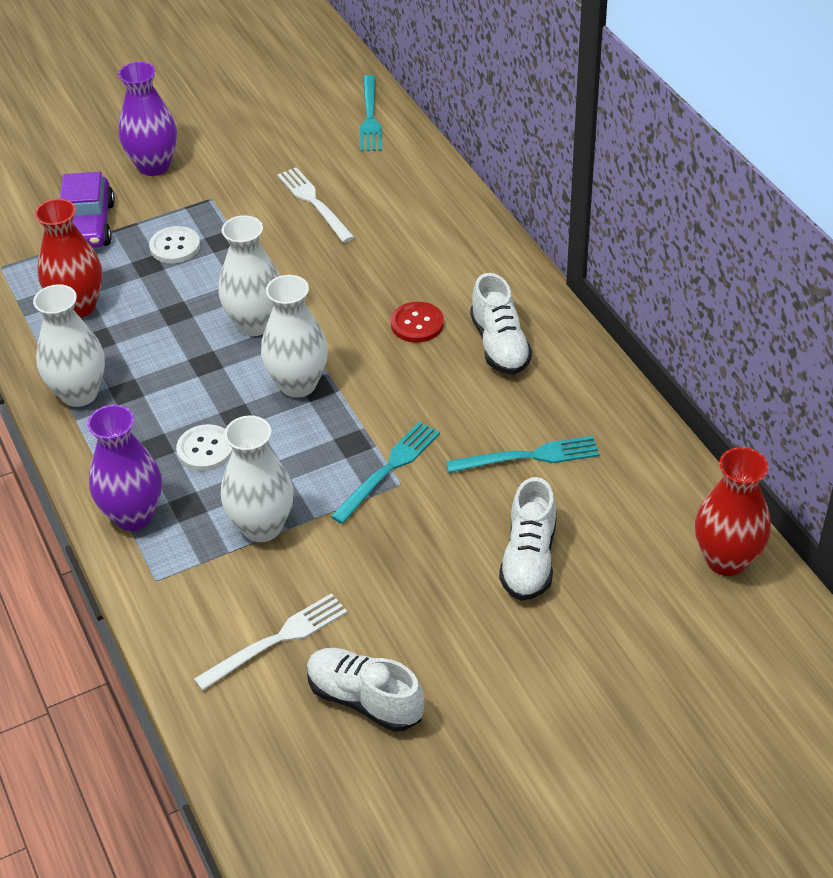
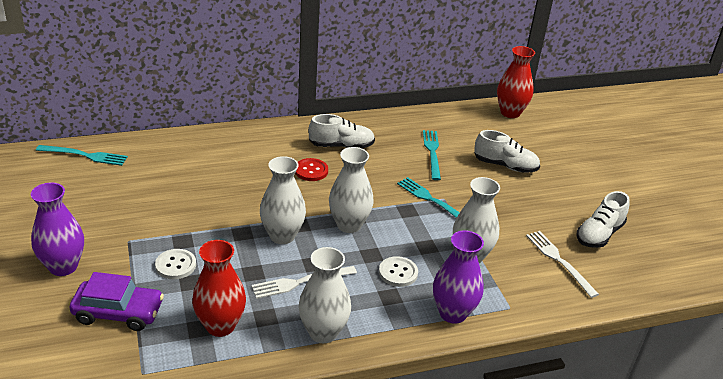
camera: 85 degrees left, 10 degrees down
white fork [277,167,355,243] -> white fork moved to [251,266,357,299]

